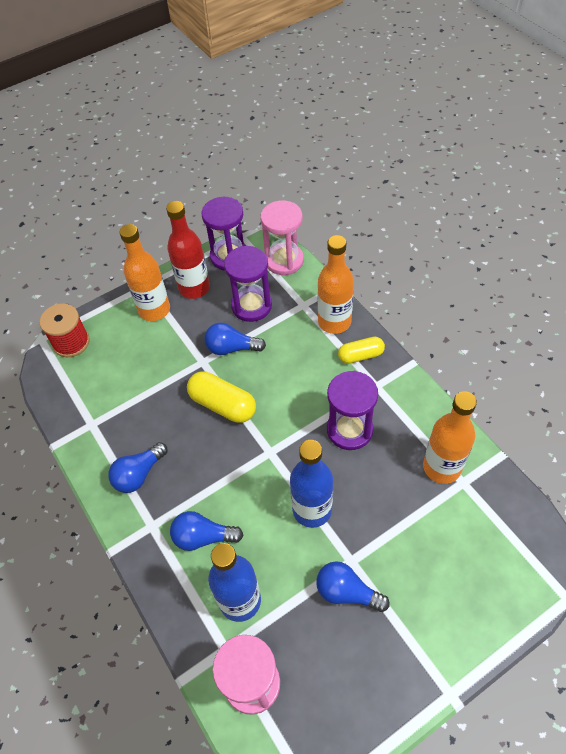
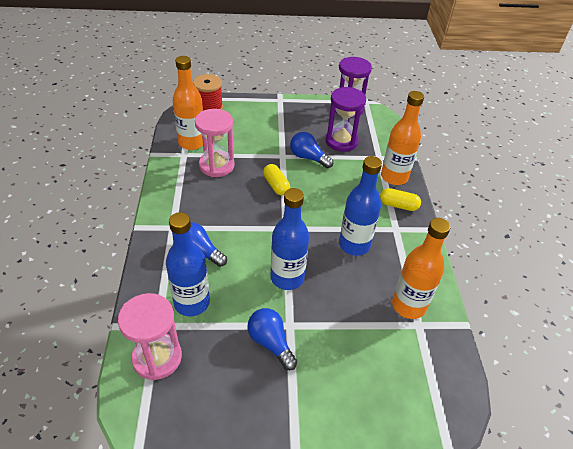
camera: 25 degrees right, 10 degrees down
blue light bulb [108,442,168,493] -> none
orange bottle [120,224,170,321] -> orange bottle moved to [173,56,203,150]
red bottle [166,201,210,299] -> none
yellow capsule [187,371,256,423] -> yellow capsule [263,164,290,195], size x0.65
pink hourglass [260,200,304,275] -> pink hourglass moved to [195,109,235,177]
purple hourglass [327,371,378,450] -> blue bottle [339,156,382,256]

